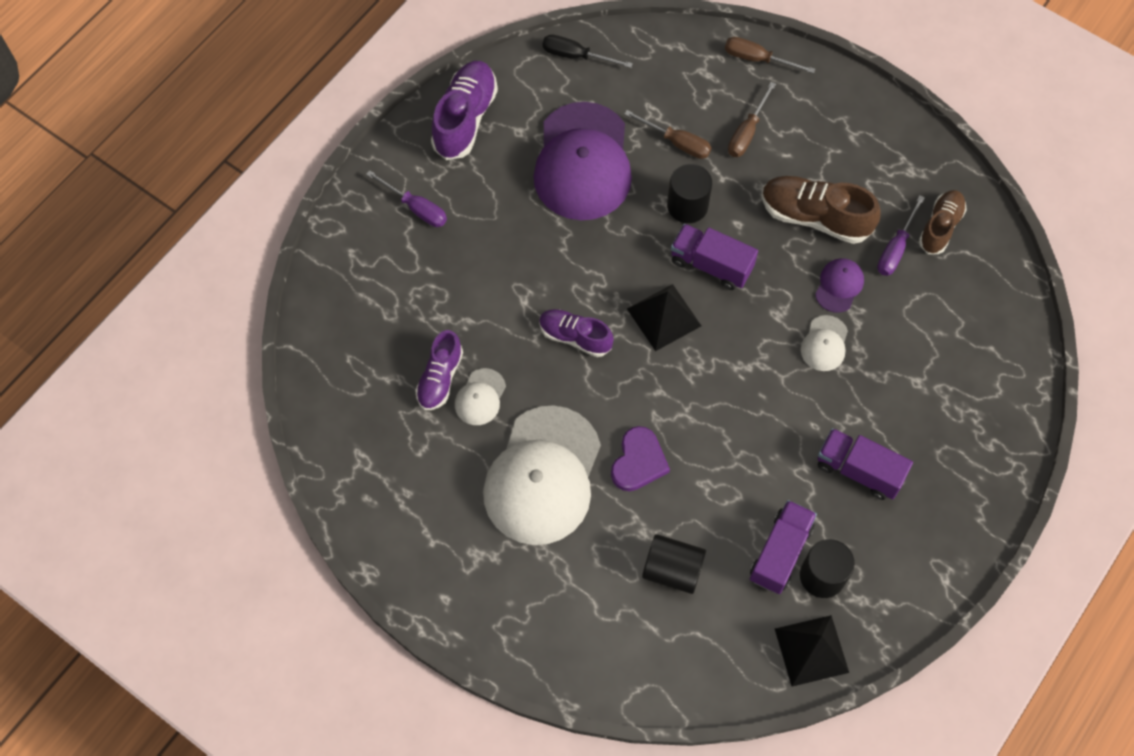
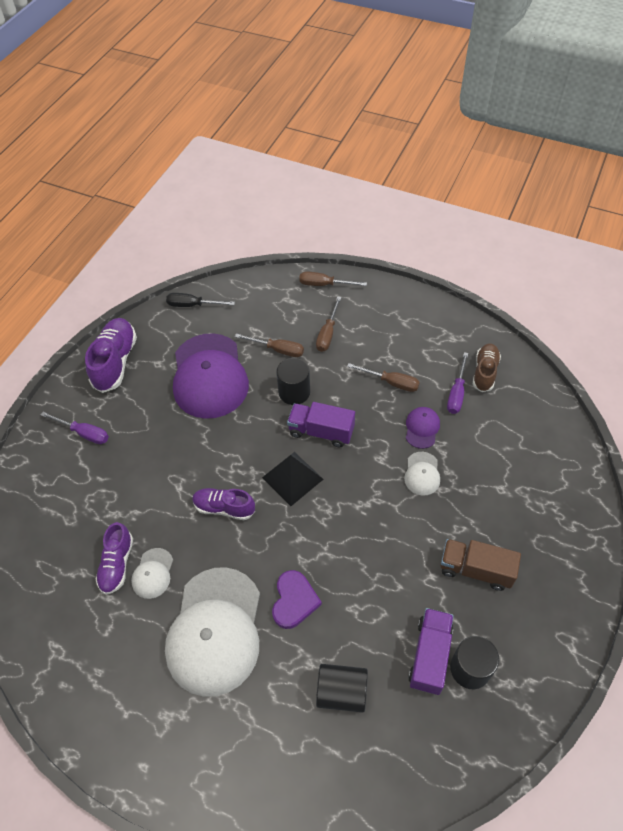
camera: 10 degrees left, 10 degrees down
brown shoe [762,176,881,244] -> brown screwdriver [347,363,420,392]
black pyramid [775,615,849,687] -> none
purple truck [818,428,913,500] -> brown truck [441,539,521,591]

